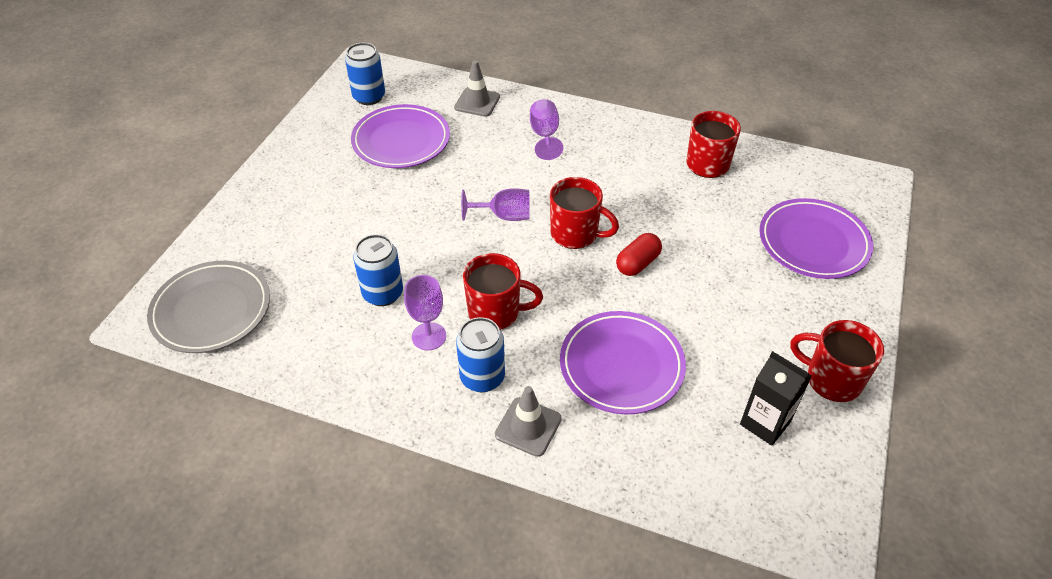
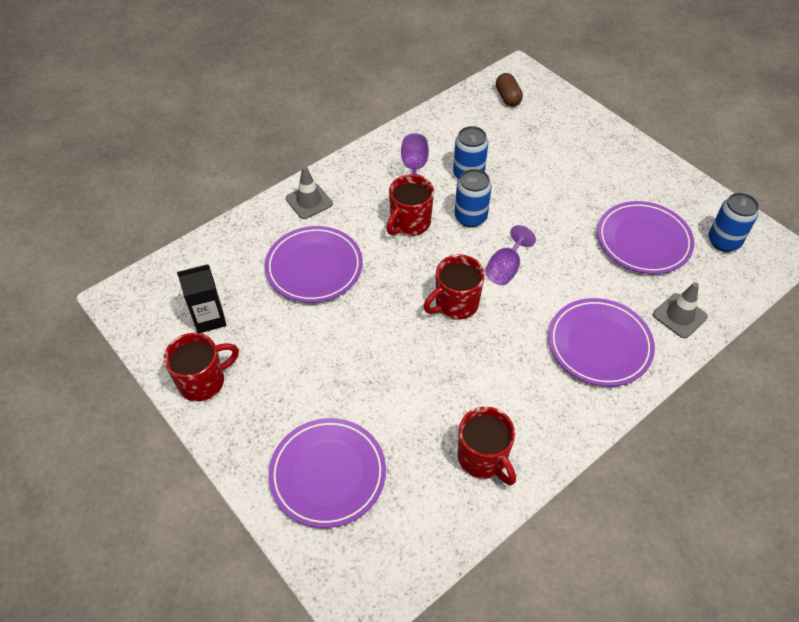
camera: 120 degrees right, 5 degrees up
grey plate [147,261,270,353] -> brown capsule [496,73,523,107]
blue can [456,317,505,393] -> blue can moved to [455,169,492,227]
purple goblet [530,99,563,160] -> purple plate [548,298,655,386]
red capsule [616,233,662,276] -> none

